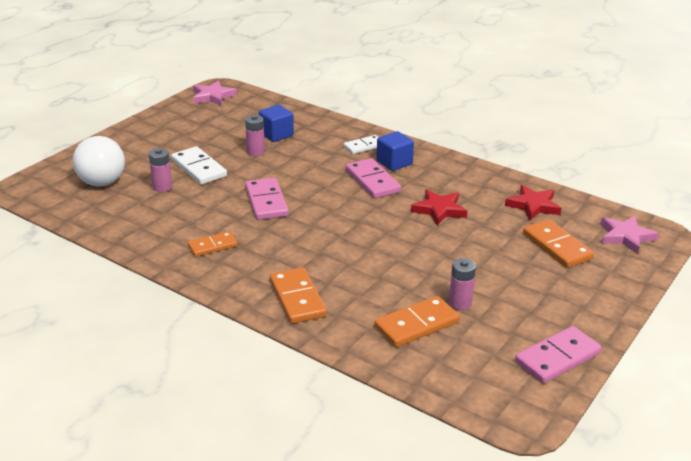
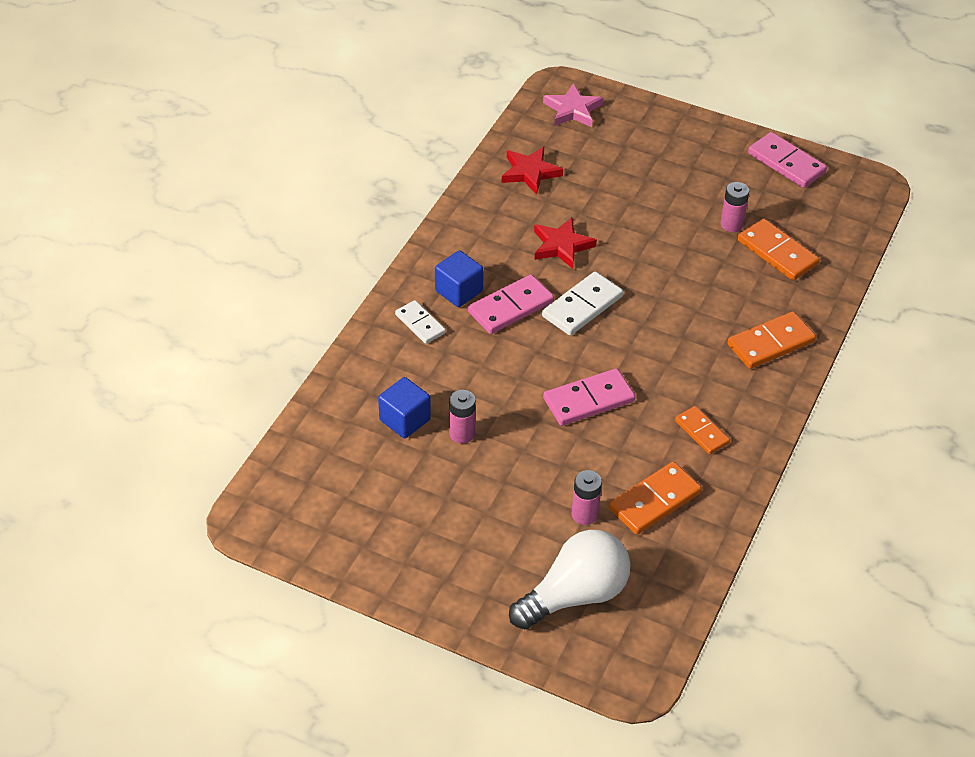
camera: 100 degrees left, 15 degrees up
white domino [171,146,227,185] -> white domino moved to [542,272,623,336]
pink star [193,80,237,106] -> none
orange domino [523,219,594,268] -> orange domino moved to [609,462,702,535]

